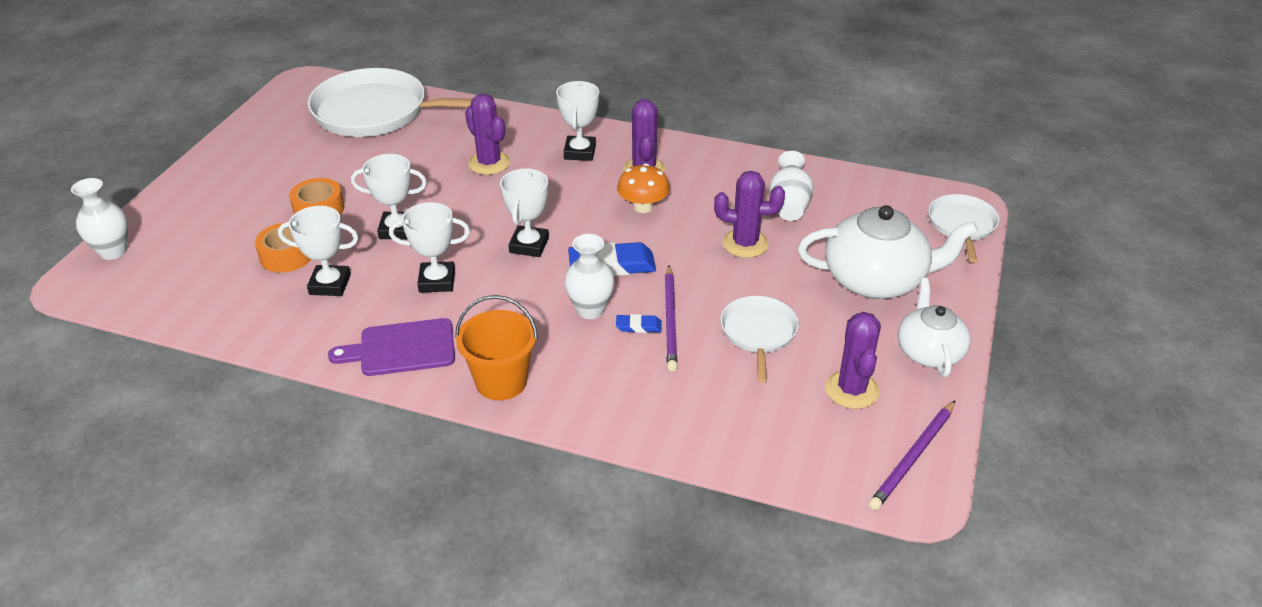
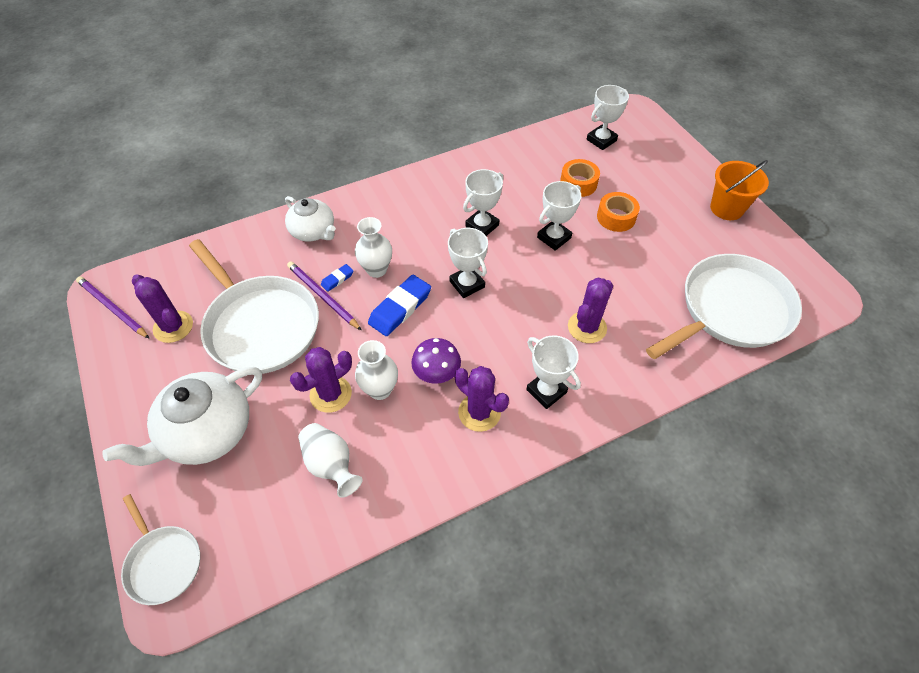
camera: 135 degrees right, 15 degrees up
white vase [71,178,128,260] -> white vase moved to [355,340,398,400]
white trophy [278,206,359,296] -> white trophy moved to [587,85,629,150]
purple cutting board [328,318,455,376] -> none
orange bucket [455,295,538,400] -> orange bucket moved to [710,160,769,220]
purple cactus [465,94,510,175] -> purple cactus turned 60 degrees counterclockwise [568,278,613,343]
orange mushroom [617,163,670,213] -> purple mushroom [411,338,461,384]
white pan [720,296,799,383] -> white pan [189,239,319,374], size x1.90
purple pencil [869,401,955,510] -> purple pencil turned 45 degrees counterclockwise [76,276,150,339]
white teapot [898,278,971,377] -> white teapot moved to [285,196,336,242]

